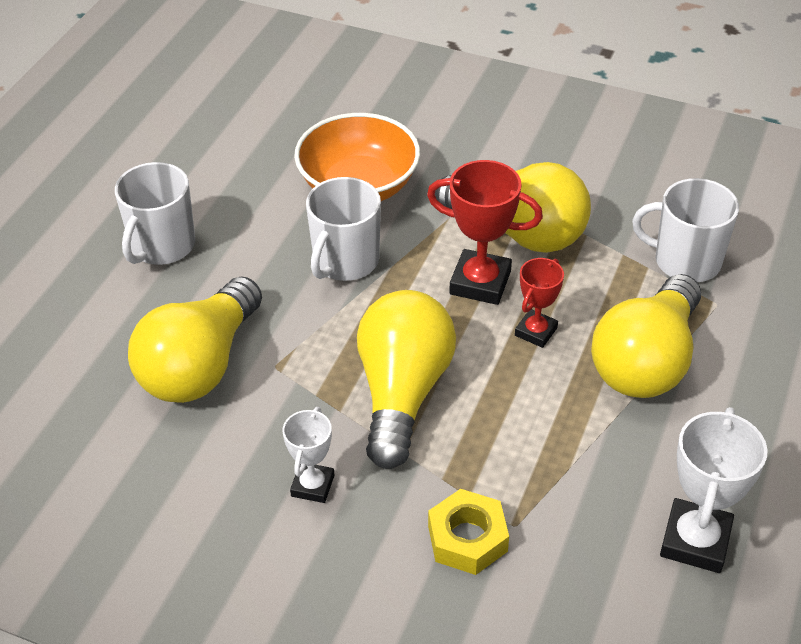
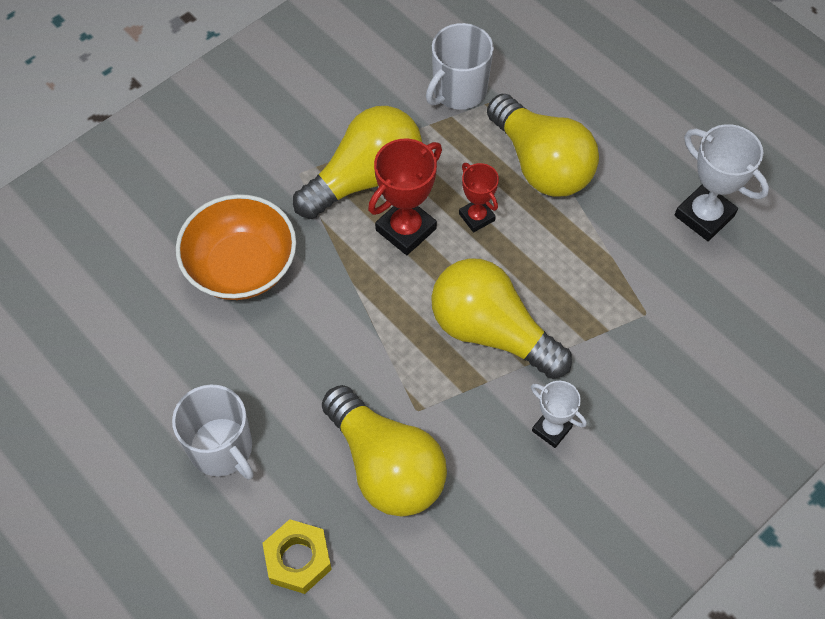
camera: 65 degrees left, 15 degrees up
white mug [306,177,381,281] -> none
yellow nut [428,489,509,575] -> yellow nut moved to [262,519,332,594]

